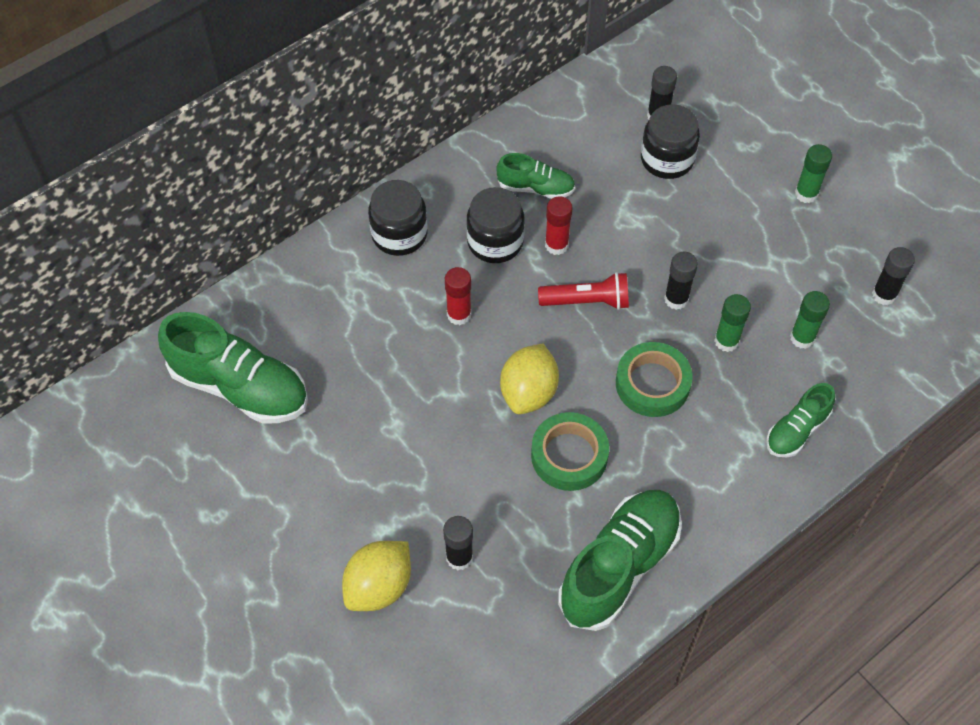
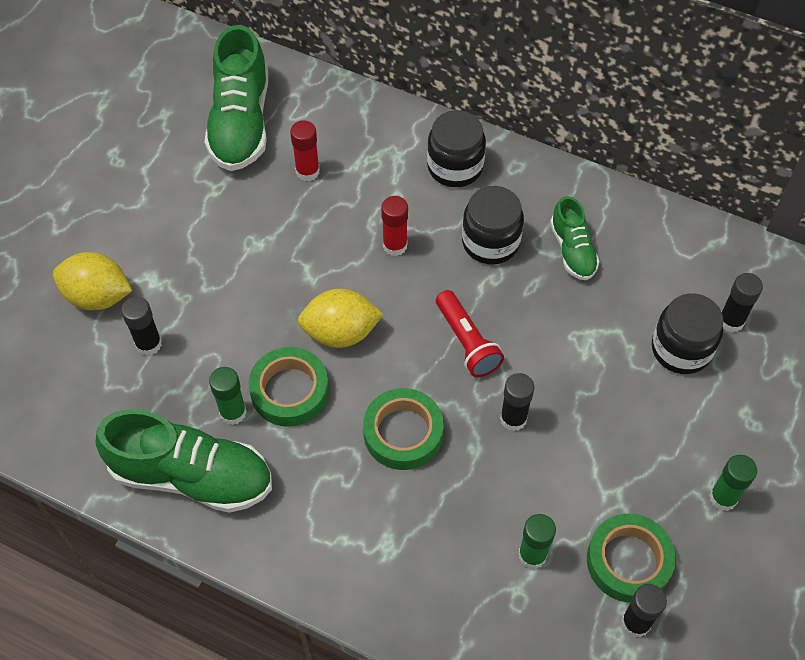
camera: 65 degrees right, 0 degrees up
red glue stick [545,196,573,255] -> red glue stick moved to [290,120,320,181]
green glue stick [714,294,751,352] -> green glue stick moved to [209,367,247,425]
green shoe [766,383,835,457] -> none
none -> green tape [587,514,676,603]

